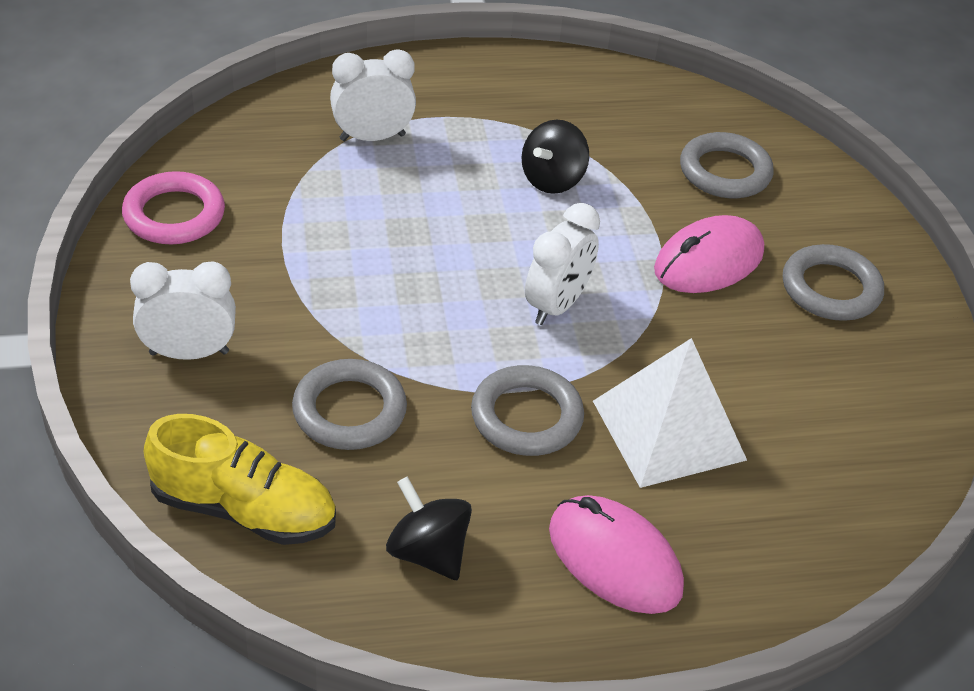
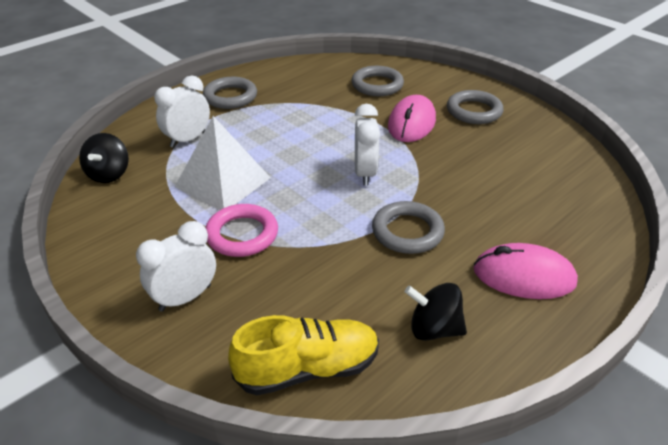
camera: 30 degrees left, 5 degrees down
pink ring [122,171,225,244] -> pink ring moved to [206,204,278,257]
grey ring [292,359,407,450] -> grey ring moved to [203,77,257,109]
black spinning top [522,120,589,194] -> black spinning top moved to [79,133,129,183]
white pyramid [593,338,747,488] -> white pyramid moved to [175,116,271,210]

